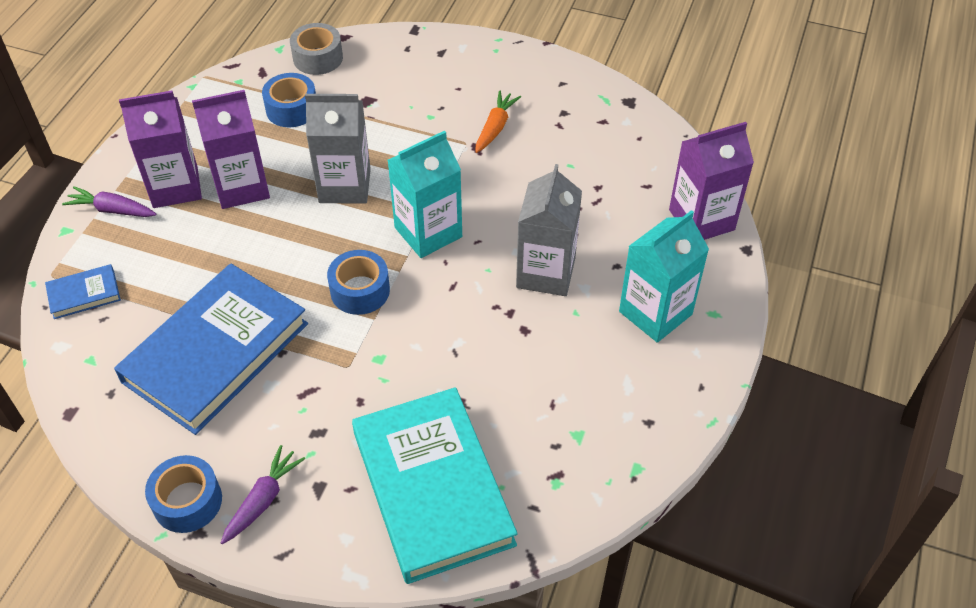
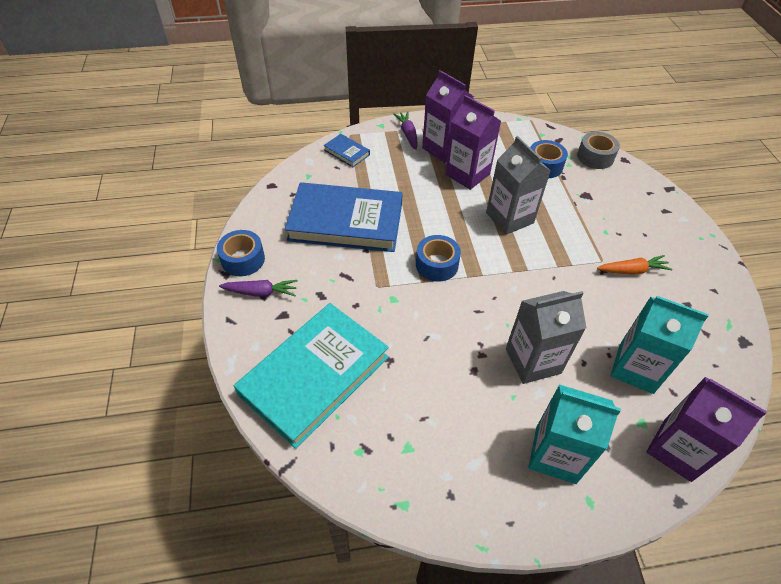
camera: 60 degrees right, 0 degrees up
turquoise carton [388,131,462,258] -> turquoise carton moved to [611,296,709,394]

